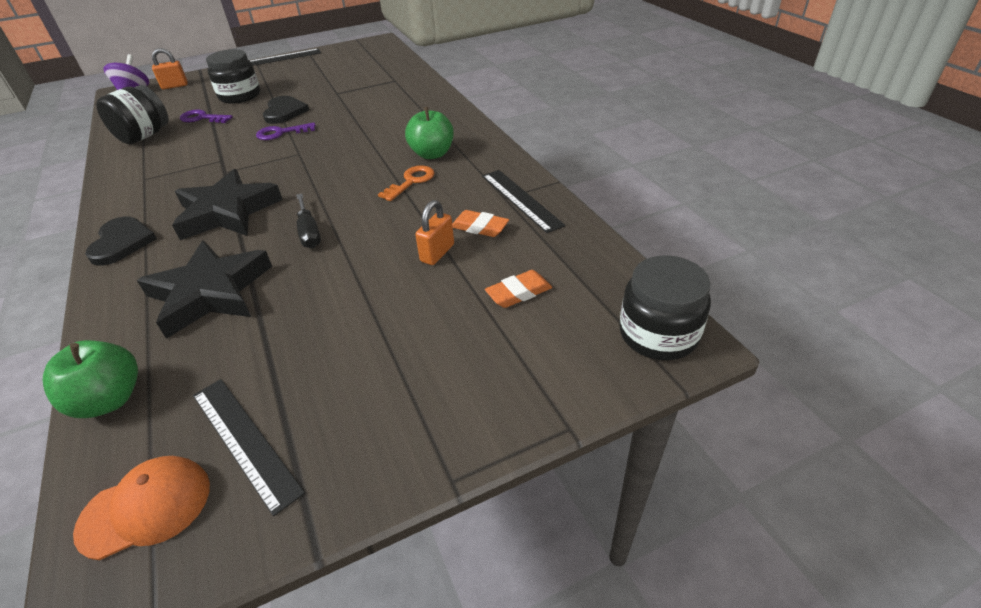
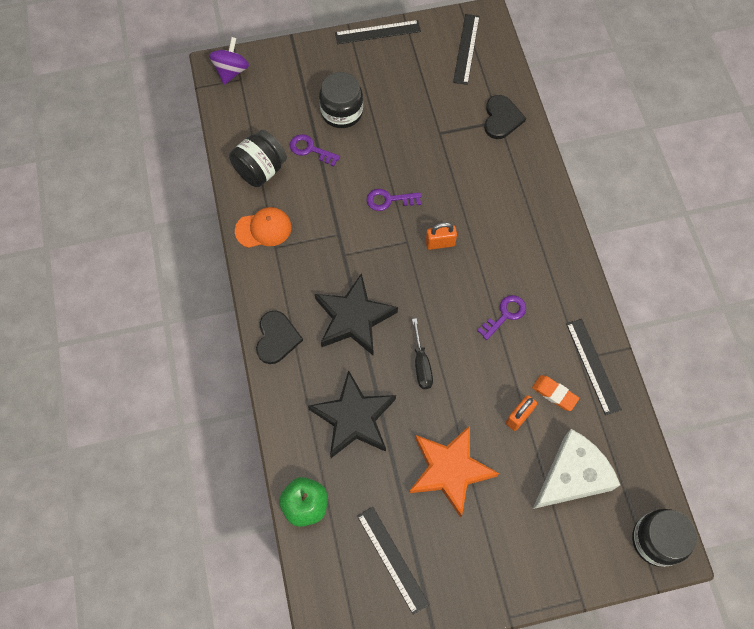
camera: 10 degrees right, 25 degrees up
orange cap [73,456,210,560] -> orange cap moved to [235,207,292,248]
orange padlock [152,48,188,90] -> orange padlock moved to [426,222,457,250]
black heart [263,96,309,124] -> black heart moved to [484,95,526,139]
orange key [378,165,435,201] -> purple key [477,295,526,340]
green apple [405,107,454,159] -> none
orange eraser [485,270,552,308] -> white cheese [533,429,620,509]
none -> orange star [409,425,499,518]
none -> black ruler [453,14,480,85]

